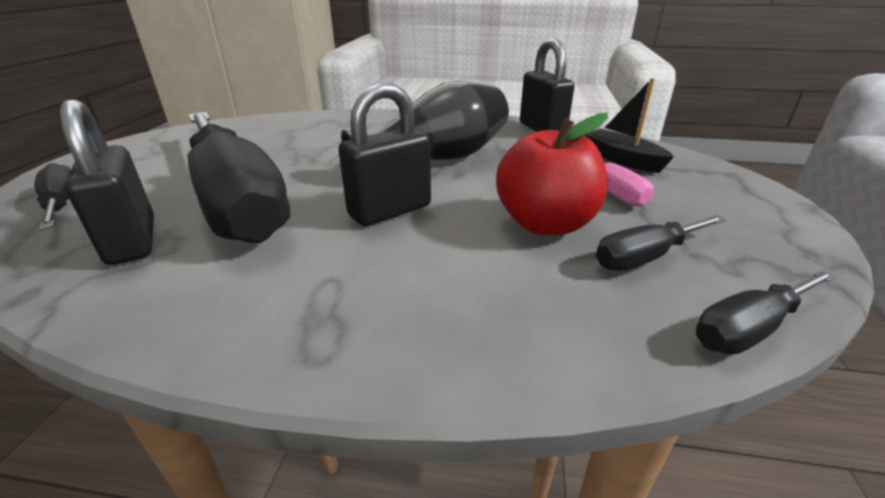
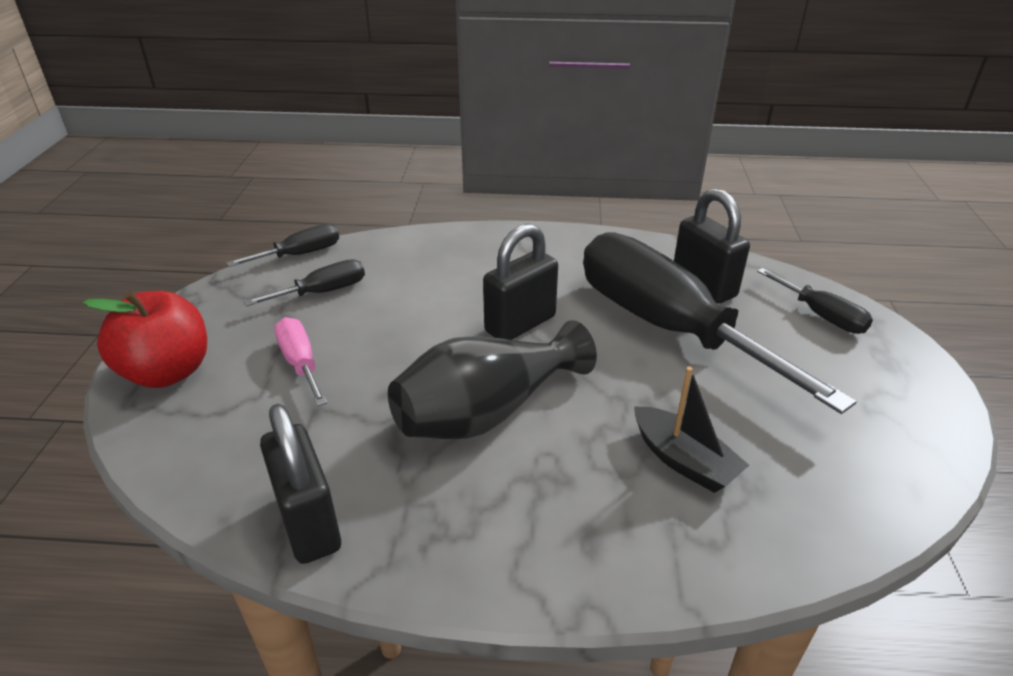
camera: 175 degrees right, 5 degrees up
red apple [496,113,608,235] -> red apple moved to [83,291,207,388]
black boat [585,78,674,173] -> black boat moved to [634,366,749,493]

